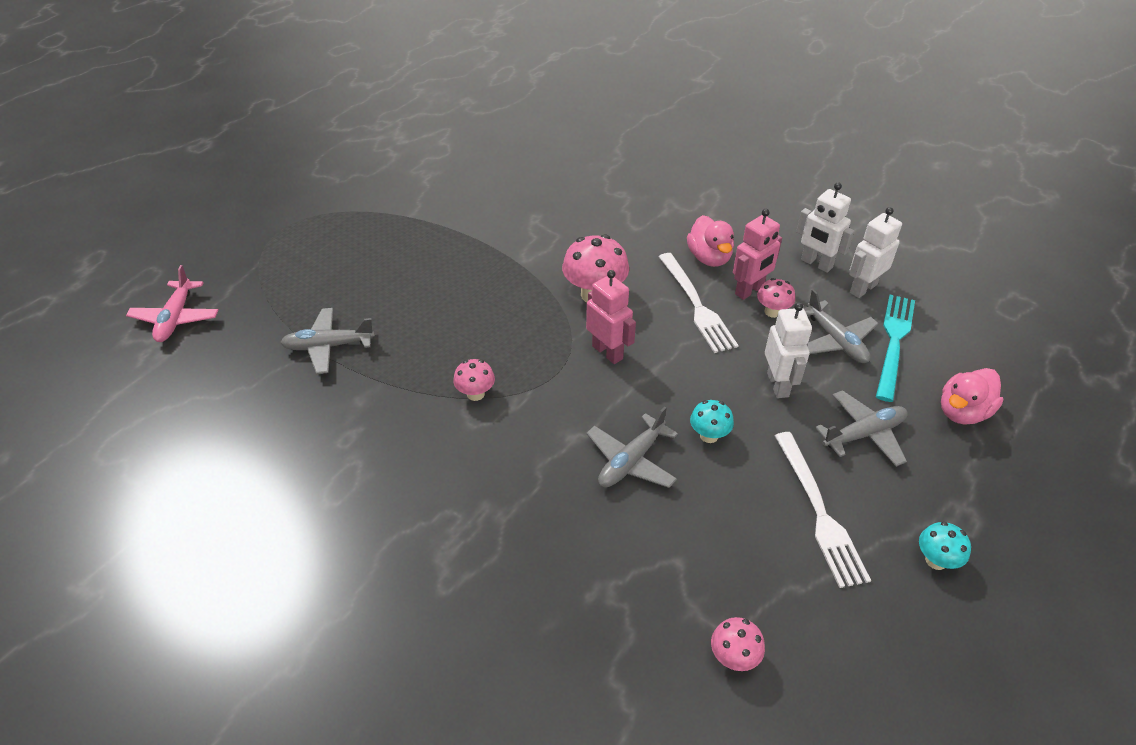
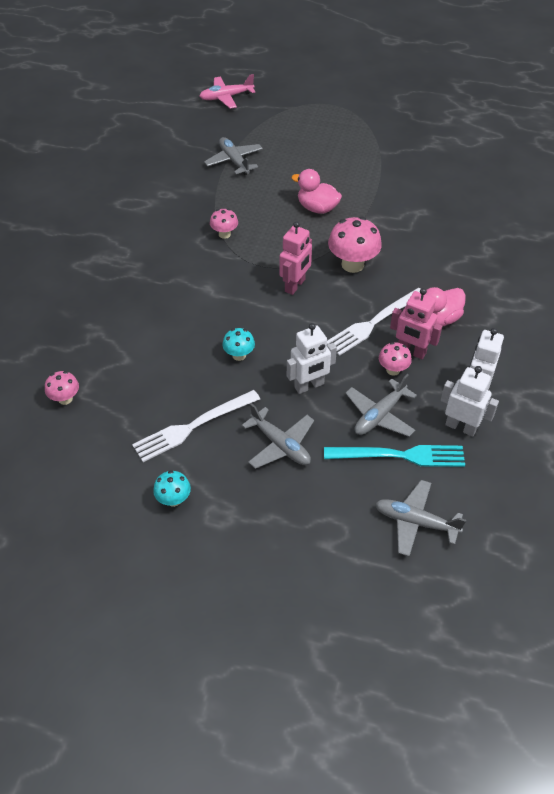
camera: 70 degrees right, 5 degrees up
grey plane [586,407,678,488] -> grey plane moved to [375,480,466,557]
pink duck [941,368,1004,424] -> pink duck moved to [292,169,342,214]

